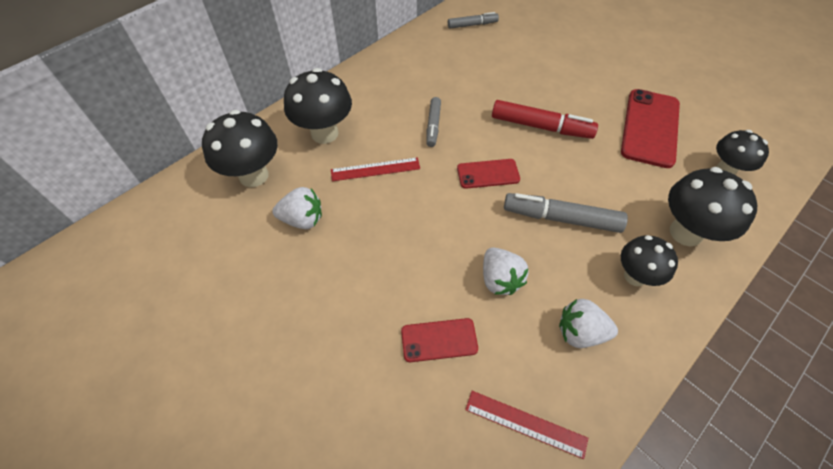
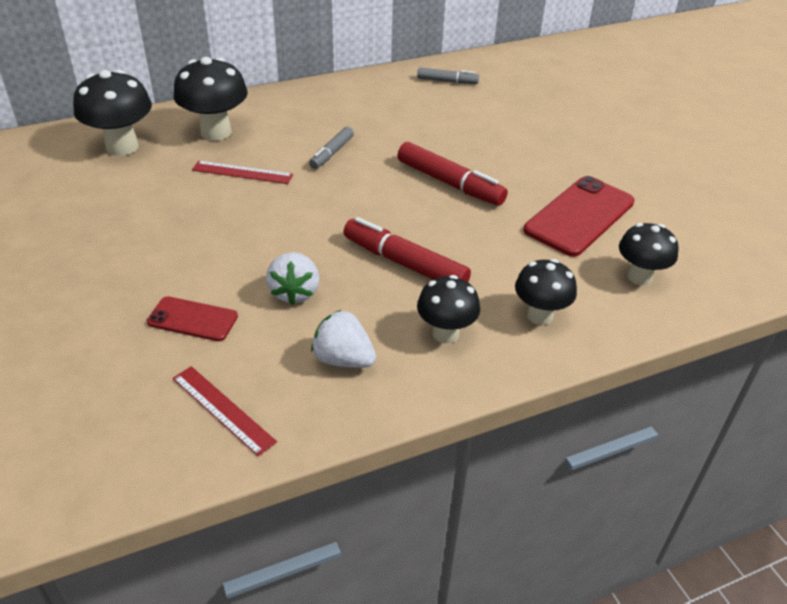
camera: 20 degrees right, 15 degrees down
white strawberry [272,187,322,229] -> none
red phone [457,159,520,189] -> none
grey marker [504,193,628,233] -> red marker [343,217,471,282]
black mushroom [668,167,757,247] -> black mushroom [515,259,577,325], size x0.66

